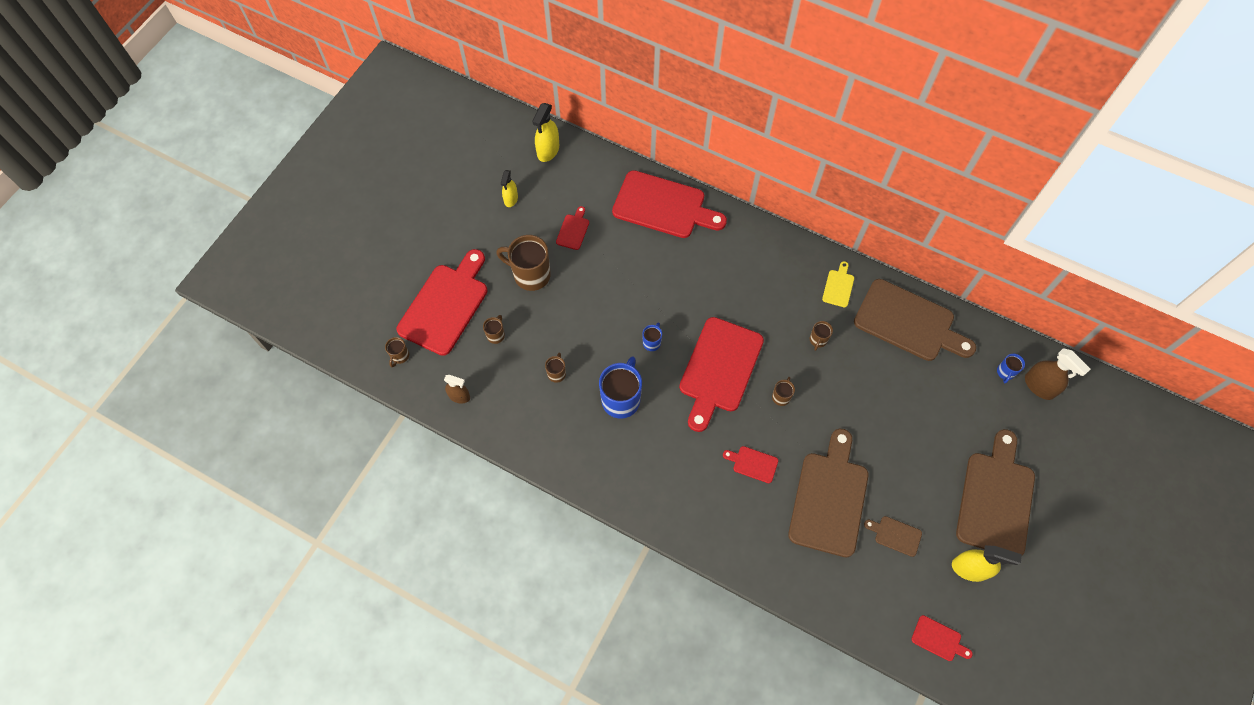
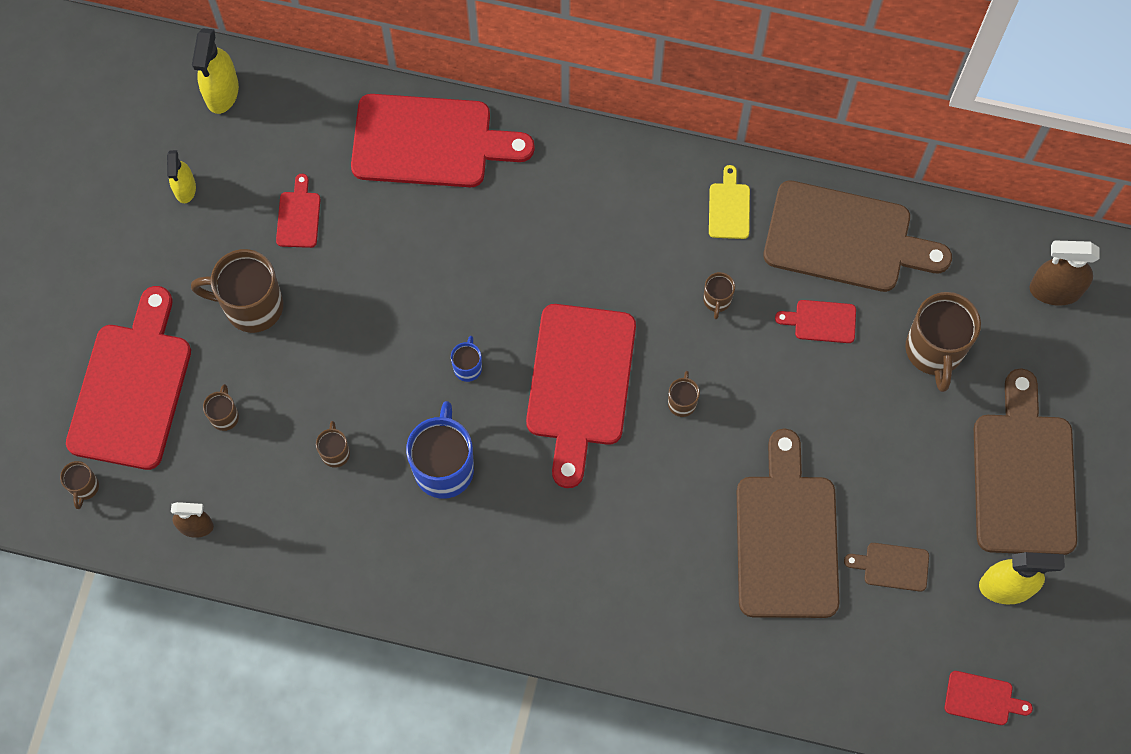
camera: 15 degrees left, 5 degrees up
red cutting board [723,446,778,483] -> red cutting board moved to [775,300,856,343]
blue mug [997,354,1025,383] -> none
brown spray bottle [1025,348,1090,400] -> brown spray bottle turned 150 degrees clockwise [1029,241,1100,305]
none -> brown mug [905,292,981,392]

